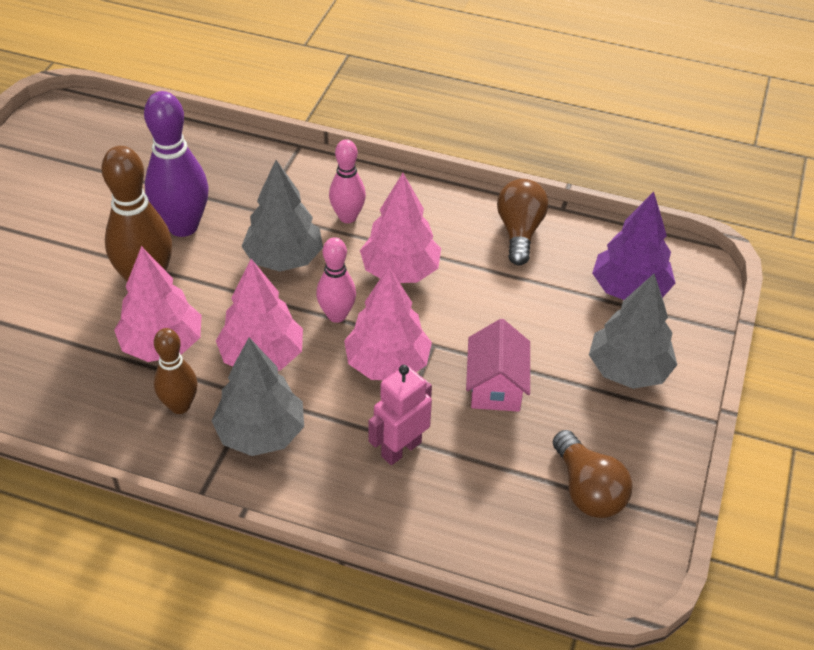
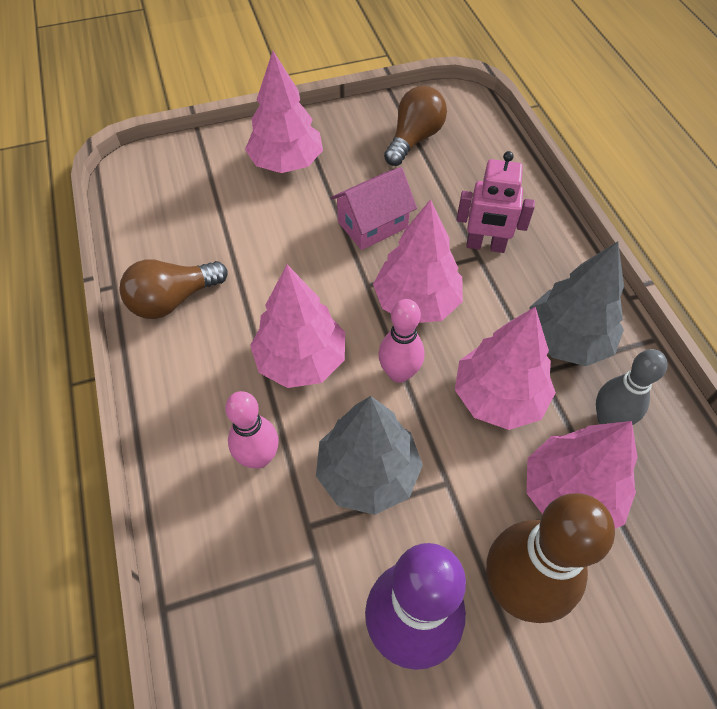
camera: 125 degrees left, 10 degrees up
brown bowling pin [154,328,197,414] -> grey bowling pin [596,349,668,425]
grey tree [589,274,677,389] -> pink tree [245,51,323,173]
purple tree [592,192,675,300] -> none

